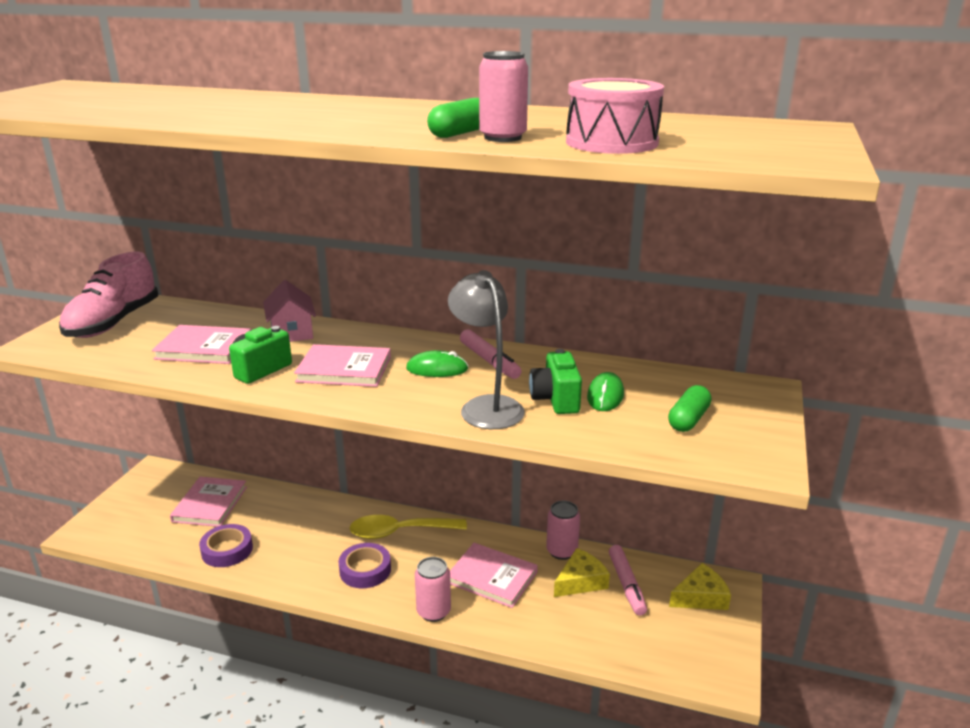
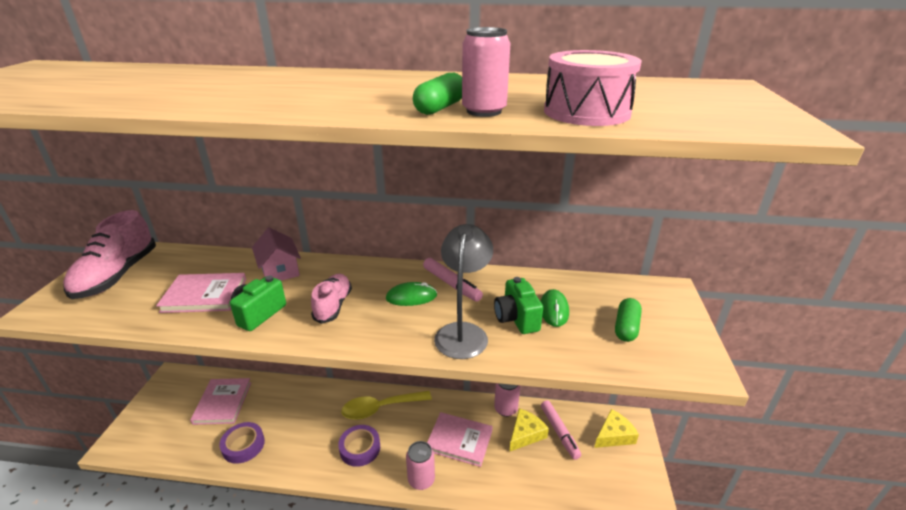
camera: 10 degrees left, 5 degrees up
pink book [294,344,391,387] -> pink shoe [311,274,352,324]
grey lamp [448,270,525,429] -> grey lamp turned 45 degrees clockwise [434,224,493,359]

